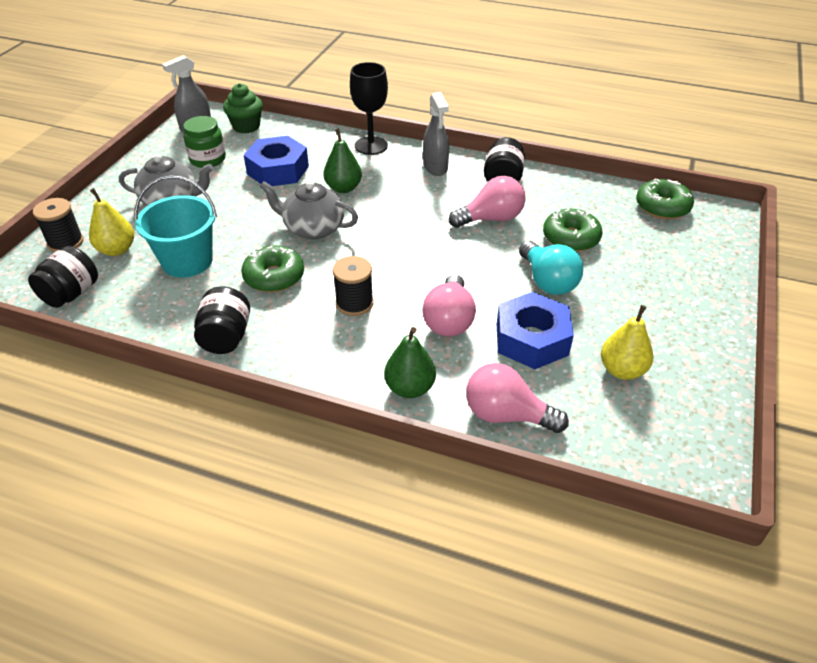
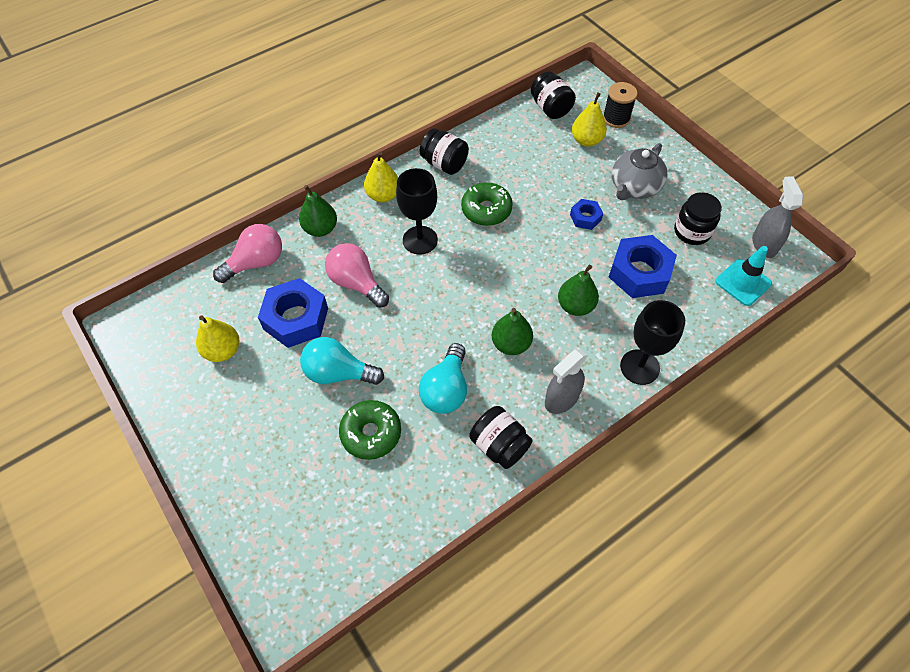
camera: 125 degrees right, 15 degrees up
turquoise bucket [134,175,217,277] -> none
green jar [183,116,226,168] -> black jar [674,192,722,245]
green cupcake [223,83,263,133] -> turquoise traffic cone [715,246,772,306]
grey teapot [260,181,358,240] -> none
black spool [333,256,374,316] -> black goblet [396,168,438,255]
grey spray bottle [423,92,449,176] -> grey spray bottle turned 60 degrees counterclockwise [545,349,588,414]
pink light bulb [449,176,526,228] -> turquoise light bulb [419,343,467,414]
green donut [636,178,694,219] -> none
none -> yellow pear [364,152,398,203]
none -> green pear [492,308,533,355]
none -> blue nut [570,199,603,230]

